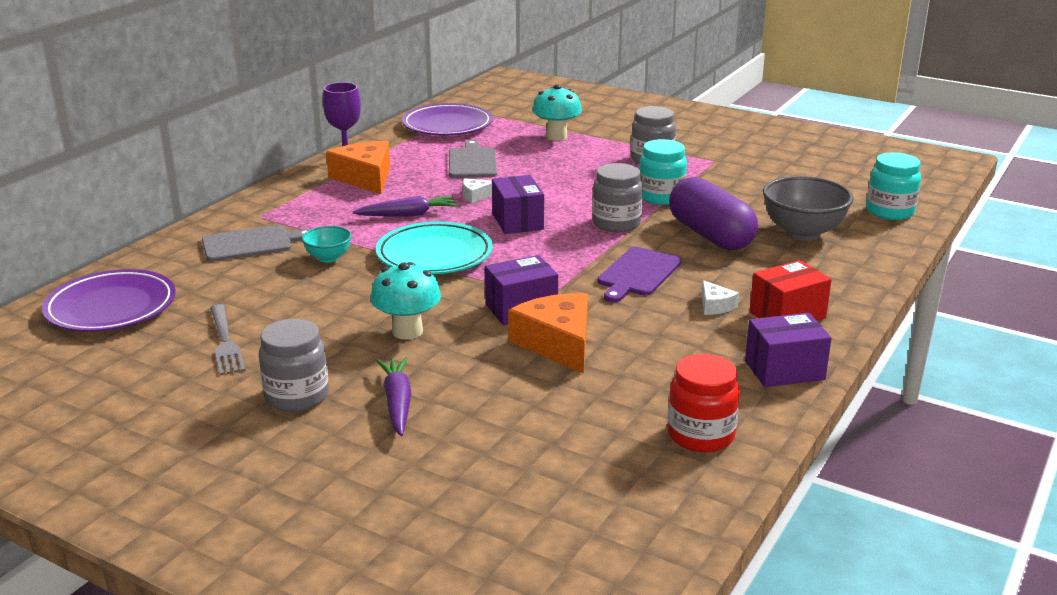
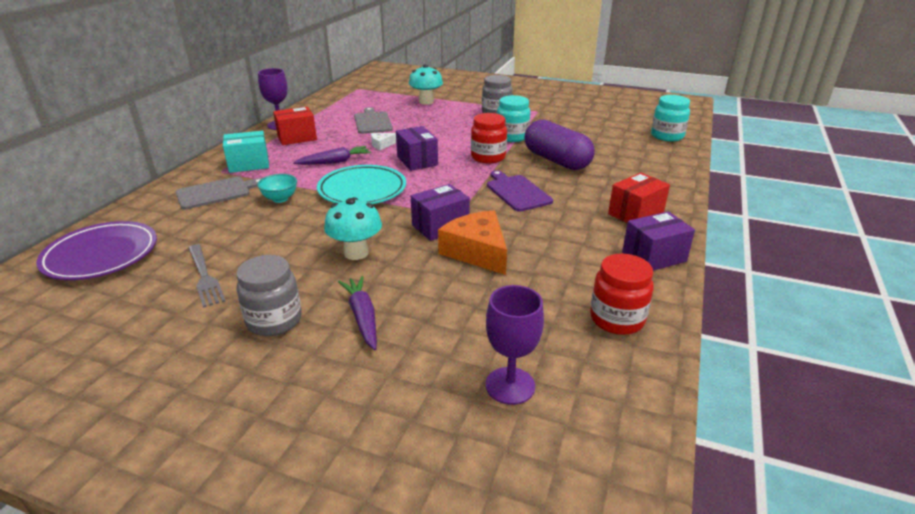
camera: 10 degrees left, 5 degrees up
orange cheese [326,141,390,194] -> red box [273,107,317,145]
purple plate [402,103,493,135] -> none
grey jar [592,163,643,232] -> red jar [471,113,507,163]
purple cutting board [597,247,682,302] -> purple cutting board turned 135 degrees clockwise [487,170,553,212]
white cheese [701,280,739,315] -> none
grey bowl [763,176,854,241] -> none
none -> turquoise box [223,131,269,173]
none -> purple goblet [486,285,544,405]

